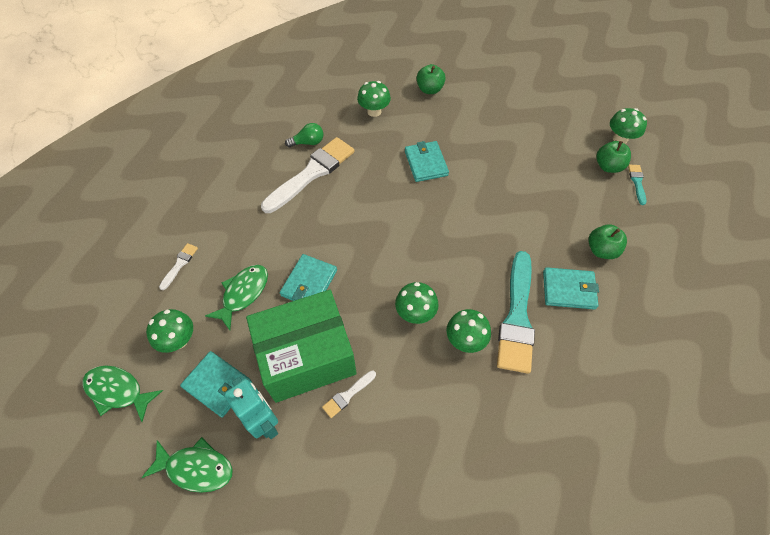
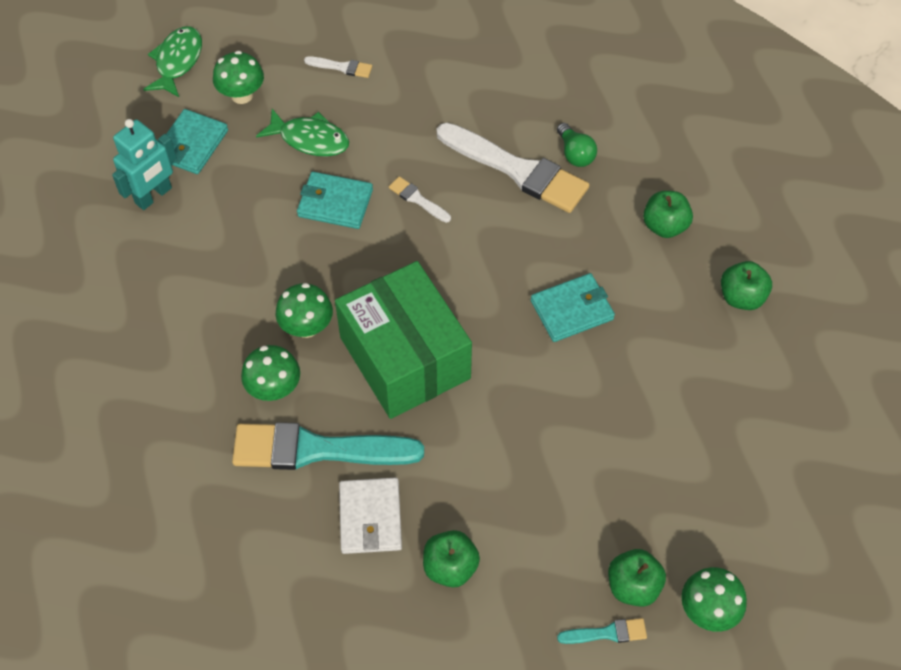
camera: 80 degrees right, 0 degrees up
green fish [142,437,233,493] -> none
green box [246,290,357,403] -> green box moved to [335,261,472,419]
white brush [322,371,376,418] -> white brush moved to [389,176,451,223]
green mushroom [357,81,391,117] -> green apple [643,191,693,238]
turquoise wallet [543,267,599,310] -> white wallet [339,478,402,554]

